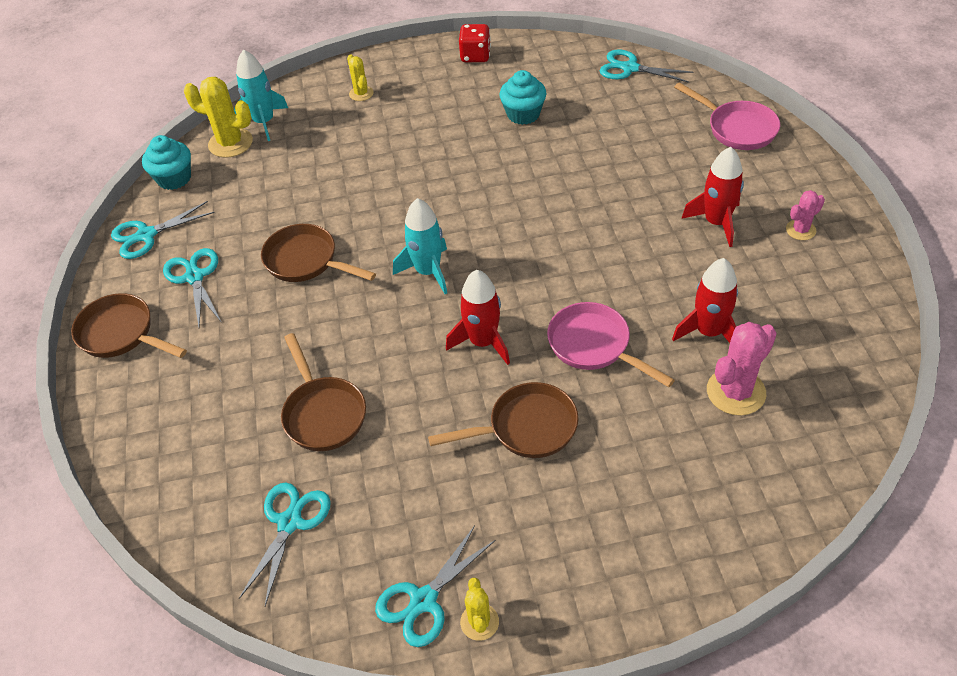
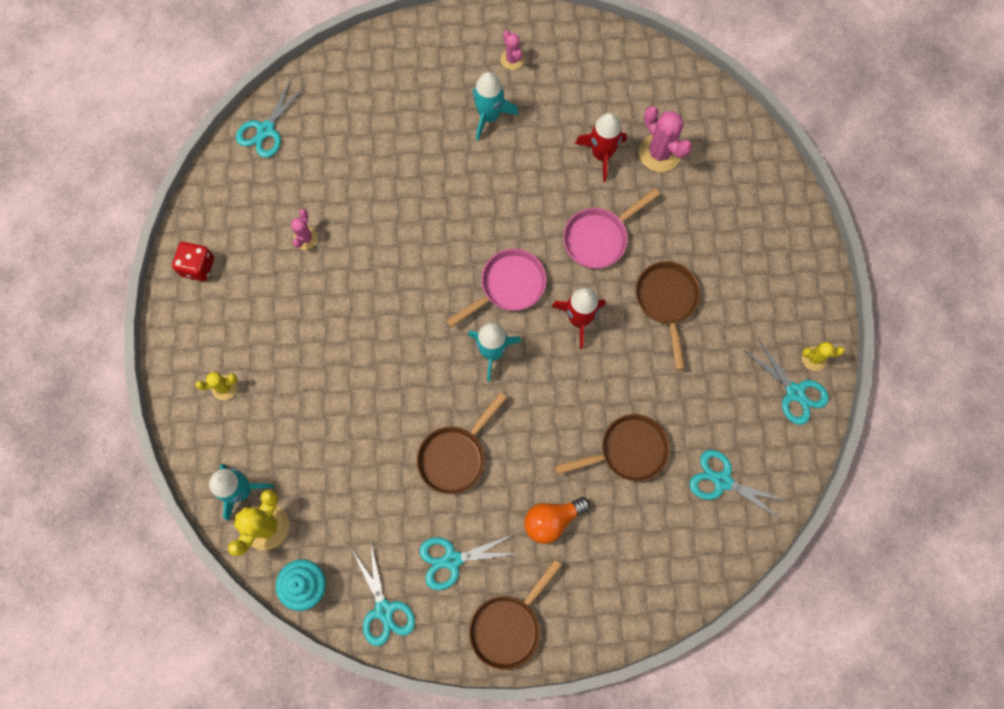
camera: 85 degrees left, 25 degrees up
turquoise cupcake [499,70,547,125] -> pink cactus [291,209,318,250]
pink pan [674,82,780,150] -> pink pan moved to [446,249,546,327]
red rocket [682,147,744,247] -> turquoise rocket [472,72,519,141]
none -> orange light bulb [524,497,590,544]

